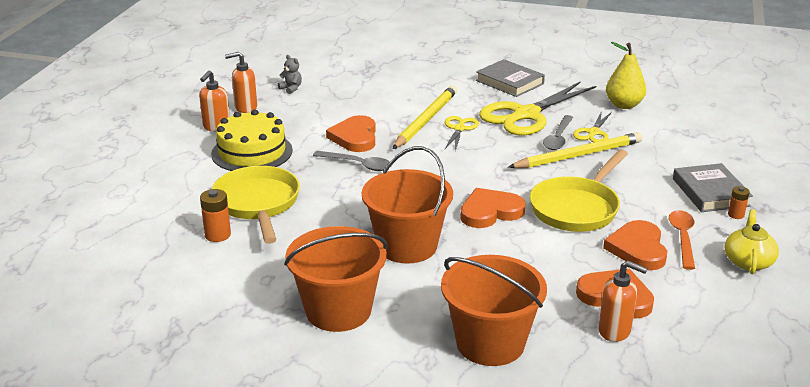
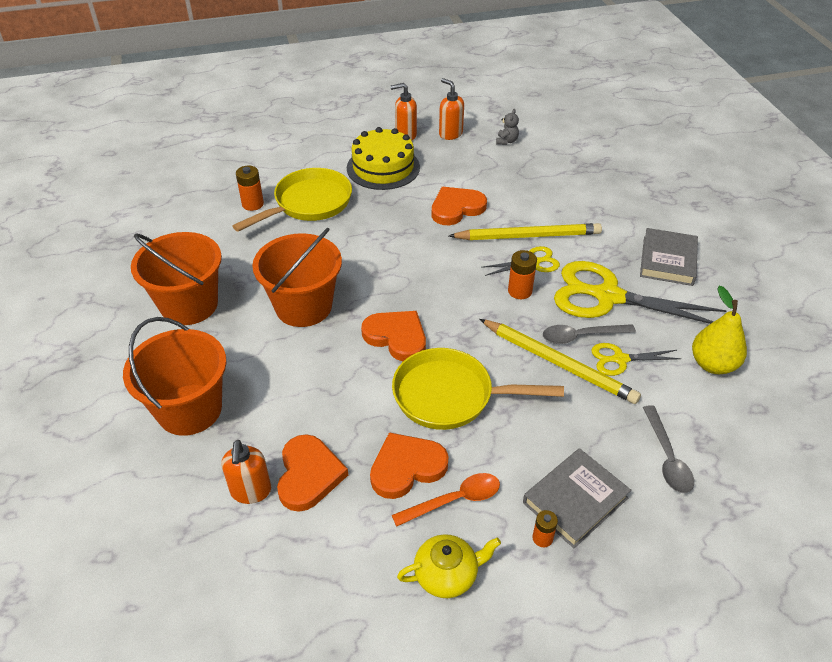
camera: 60 degrees right, 15 degrees up
grey spoon [313,151,392,171] -> grey spoon moved to [643,405,694,493]
none -> orange battery [508,250,537,299]

